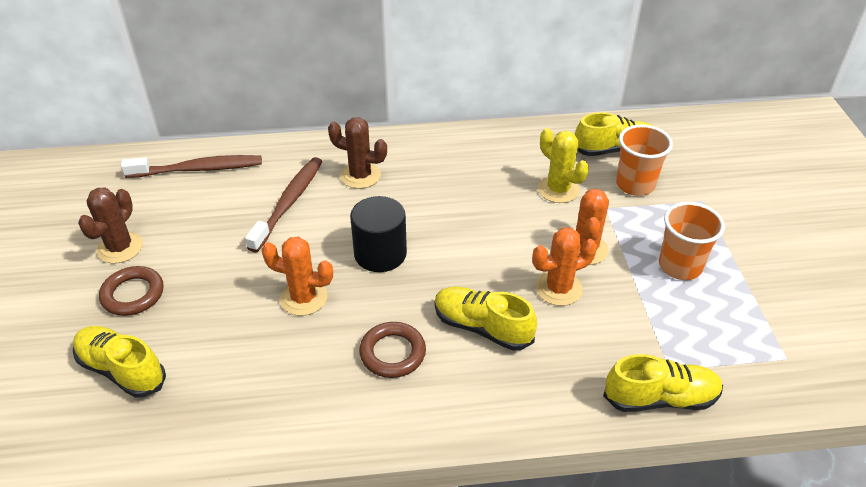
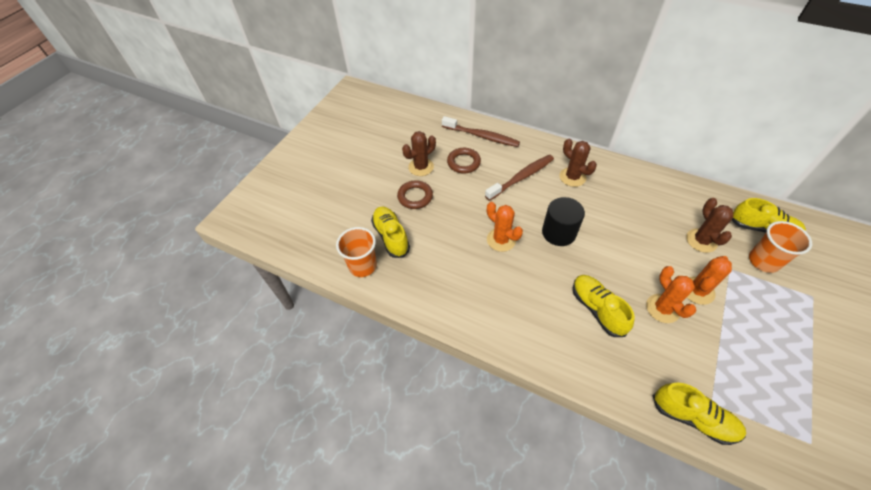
camera: 35 degrees right, 10 degrees up
brown ring [359,322,426,378] -> brown ring moved to [447,148,481,173]
orange cactus [532,228,597,306] -> orange cactus turned 60 degrees clockwise [646,266,696,323]
yellow cactus [538,128,589,203] -> brown cactus [686,198,734,253]
orange cup [659,202,725,280] -> orange cup moved to [336,227,377,277]

